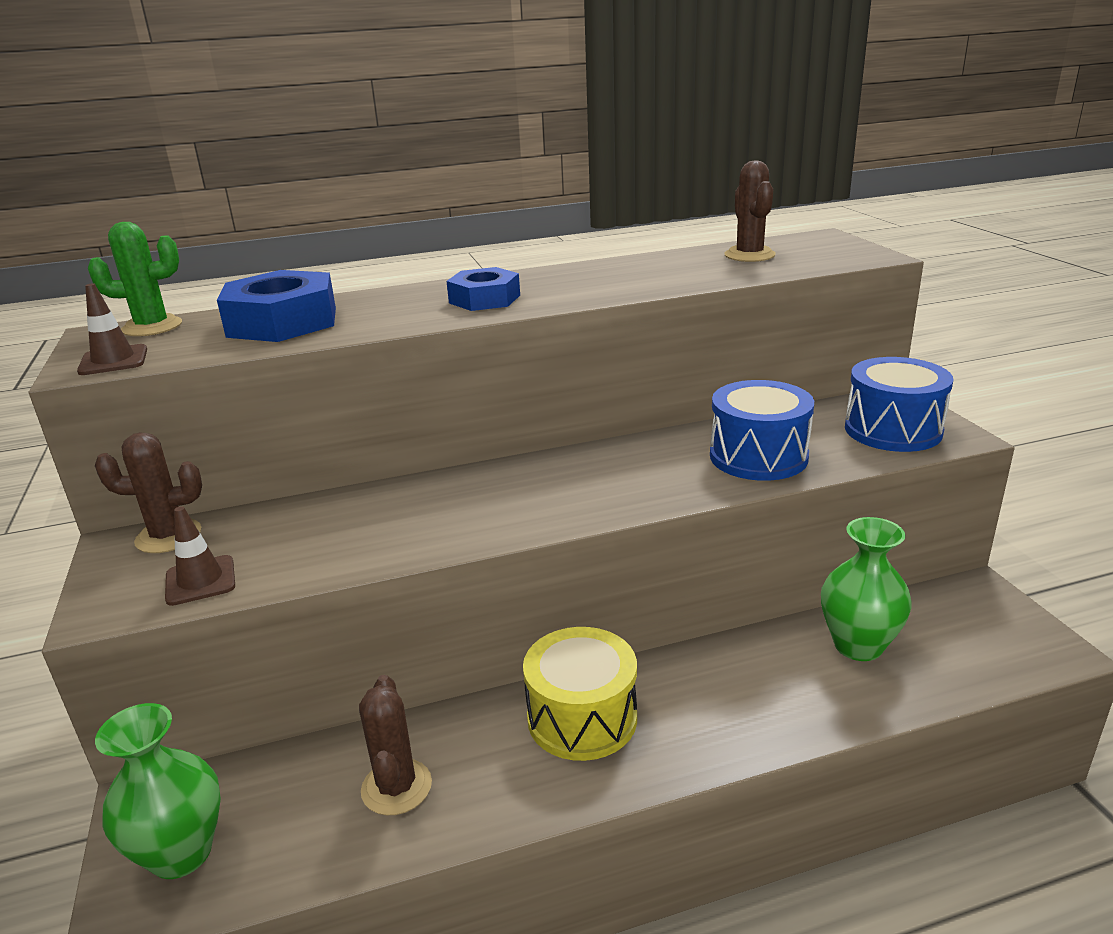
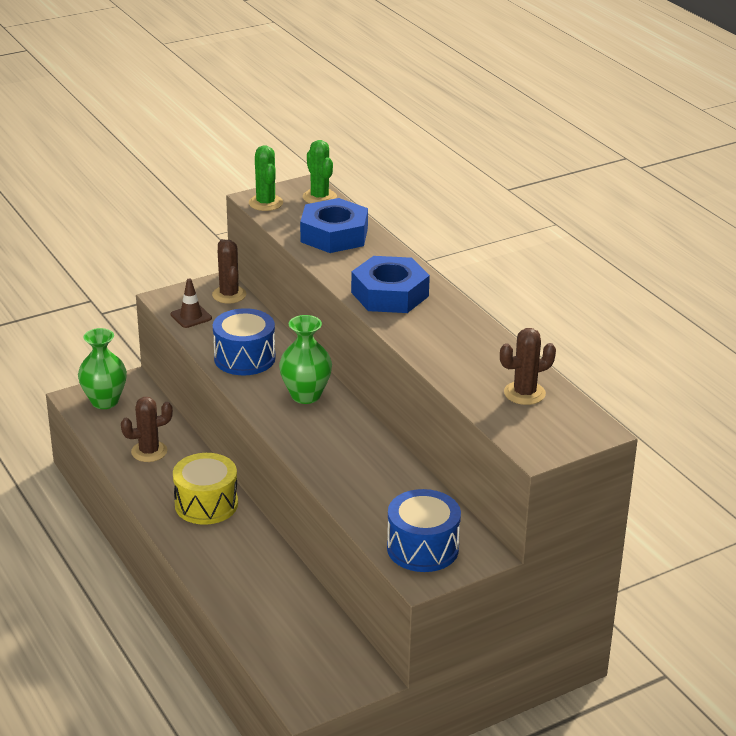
camera: 75 degrees right, 5 degrees up
brown traffic cone [77,284,147,375] -> green cactus [249,145,283,211]
blue nut [447,267,520,311] -> blue nut [351,256,430,313], size x1.58
blue drum [710,380,814,481] -> blue drum moved to [213,308,276,375]
green vase [821,517,912,661] -> green vase moved to [279,315,332,404]

